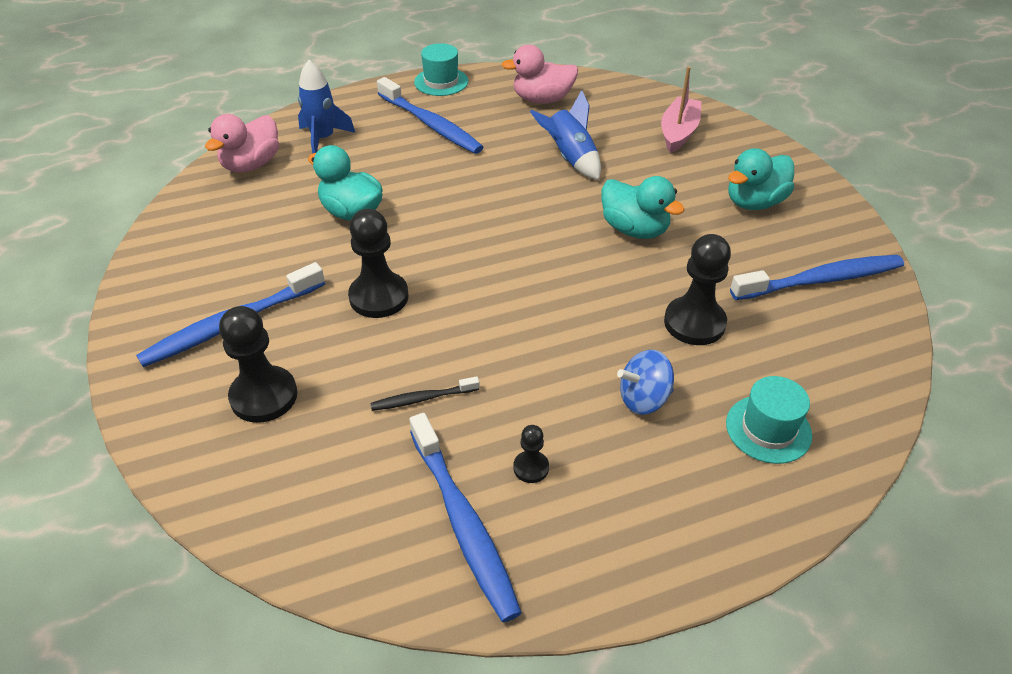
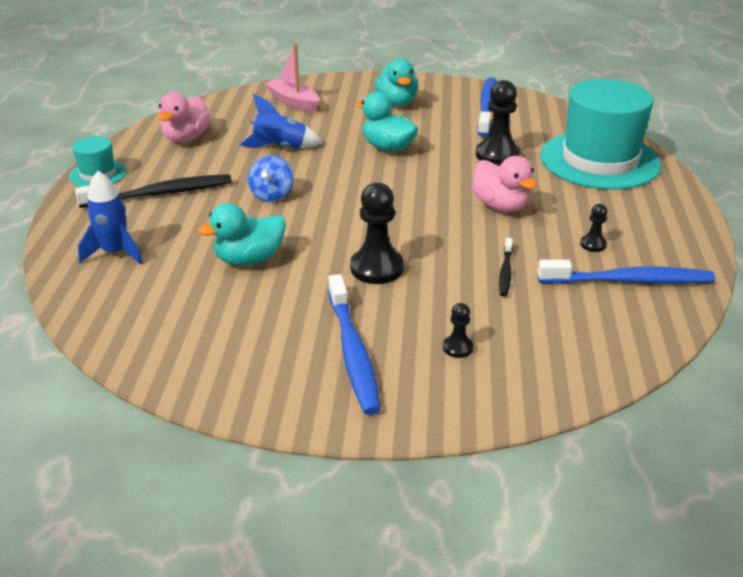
camera: 65 degrees left, 10 degrees down
pink duck [205,114,279,172] -> pink duck moved to [472,156,537,212]
black pawn [219,306,297,423] -> black pawn [443,303,473,358], size x0.50
blue toothbrush [377,77,483,154] -> black toothbrush [75,174,232,208]
turquoise duck [602,176,685,239] -> turquoise duck turned 120 degrees counterclockwise [356,92,418,152]
blue spinning top [617,350,674,415] -> blue spinning top moved to [248,155,294,202]
turquoise hat [726,376,812,464] -> turquoise hat [540,79,661,190], size x2.17

